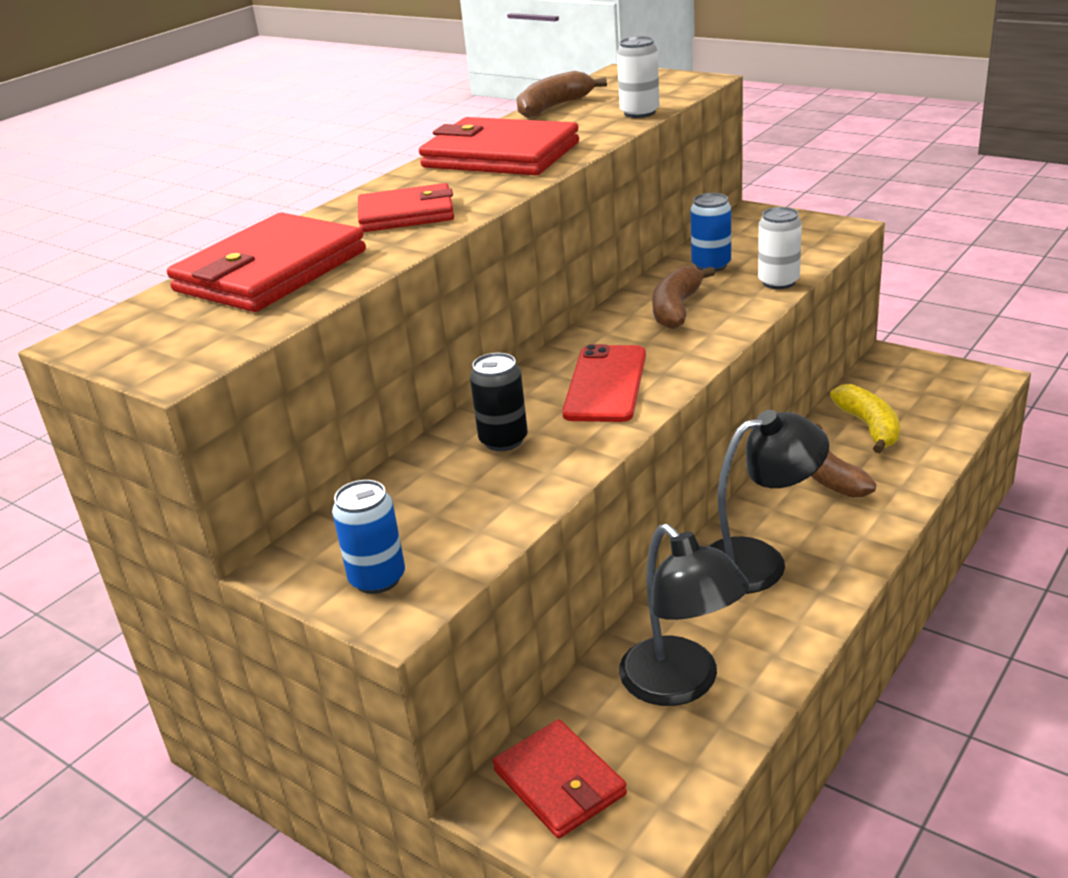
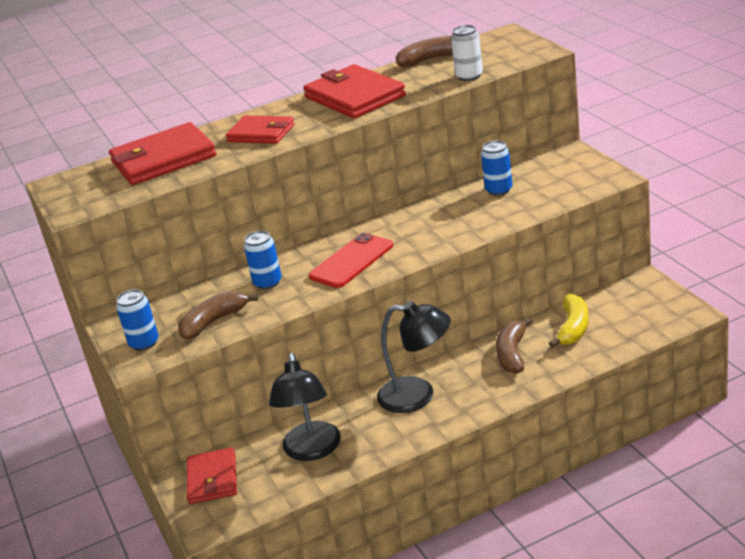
camera: 30 degrees right, 0 degrees up
black can [470,353,528,451] -> blue can [244,231,282,290]
brown banana [652,266,715,329] -> brown banana moved to [178,290,259,340]
white can [758,207,802,289] -> none

